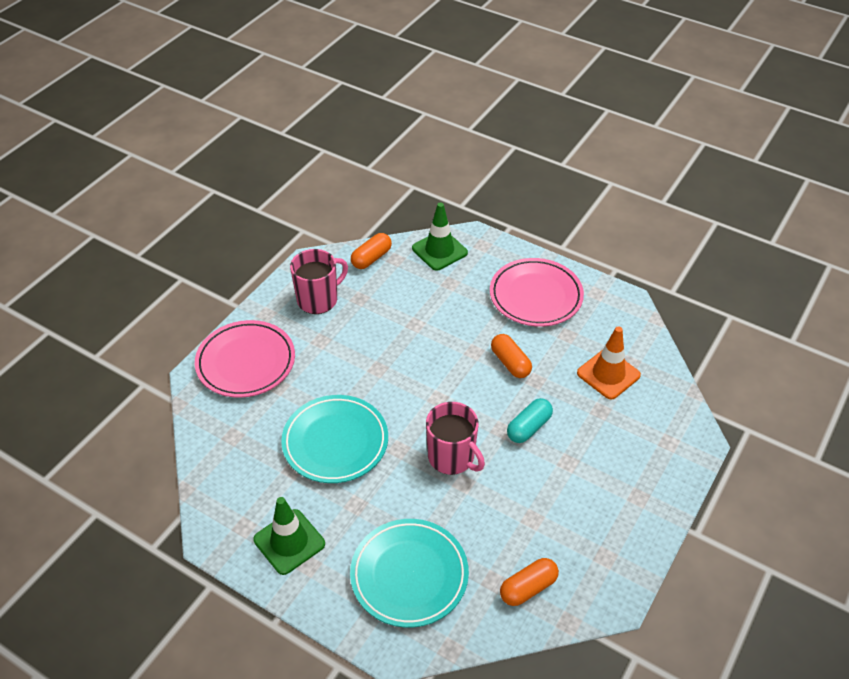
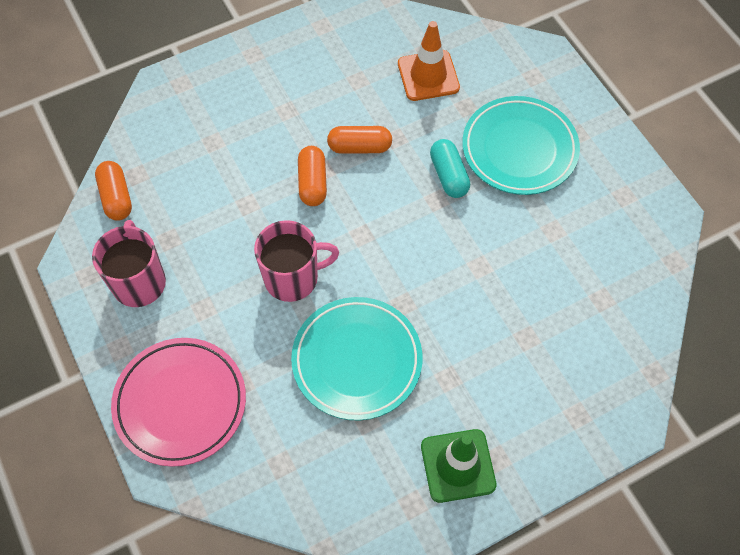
camera: 60 degrees left, 15 degrees up
turquoise plate [350,519,469,628] -> turquoise plate moved to [462,96,580,195]
green traffic cone [412,202,468,271] -> none
pink mug [426,402,485,475] -> pink mug moved to [254,220,339,302]
pink plate [490,258,584,327] -> none
orange capsule [500,558,559,606] -> orange capsule moved to [298,146,327,206]

